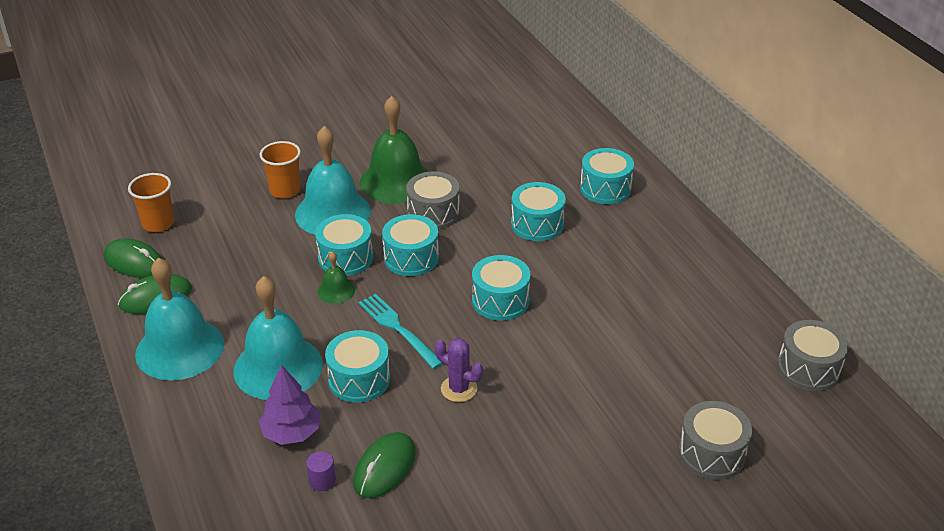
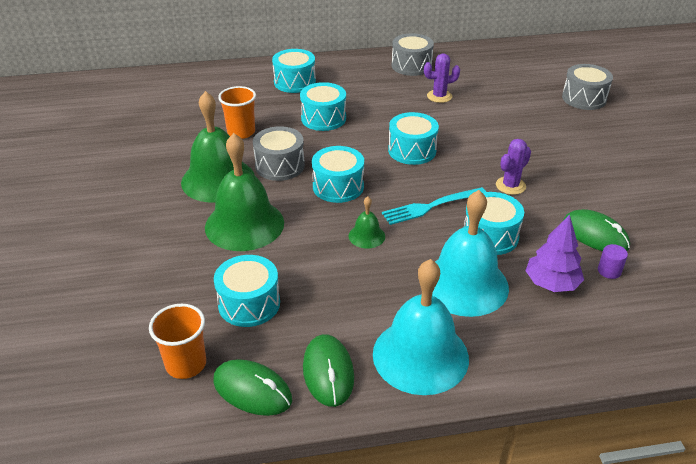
camera: 75 degrees left, 0 degrees up
green mouse [104,238,162,278] -> green mouse turned 75 degrees clockwise [213,359,292,416]
orange cup [260,141,301,198] -> orange cup moved to [218,86,256,139]
turquoise bell [295,126,371,235] -> green bell [205,133,284,251]
turquoise drum [315,214,373,276] -> turquoise drum moved to [214,255,280,327]
grey drum [777,320,849,391] -> grey drum moved to [392,33,434,76]
none -> purple cactus [424,53,460,103]

